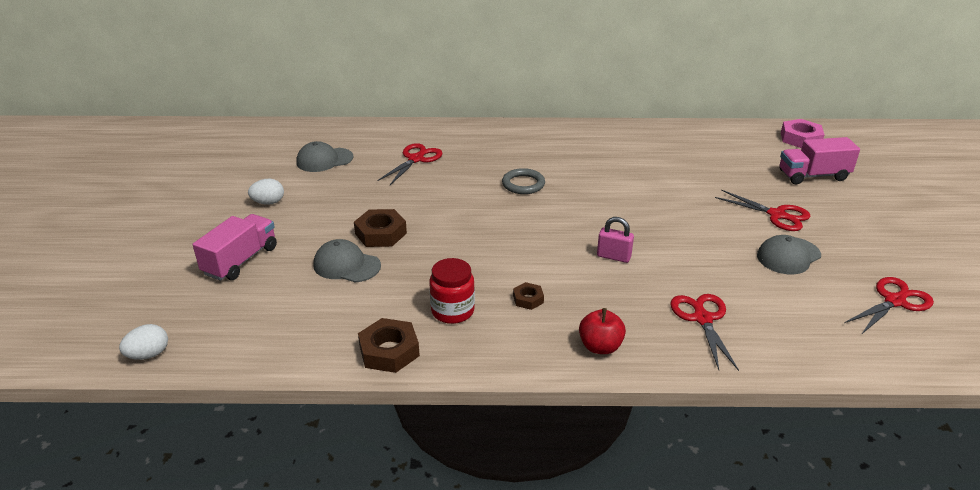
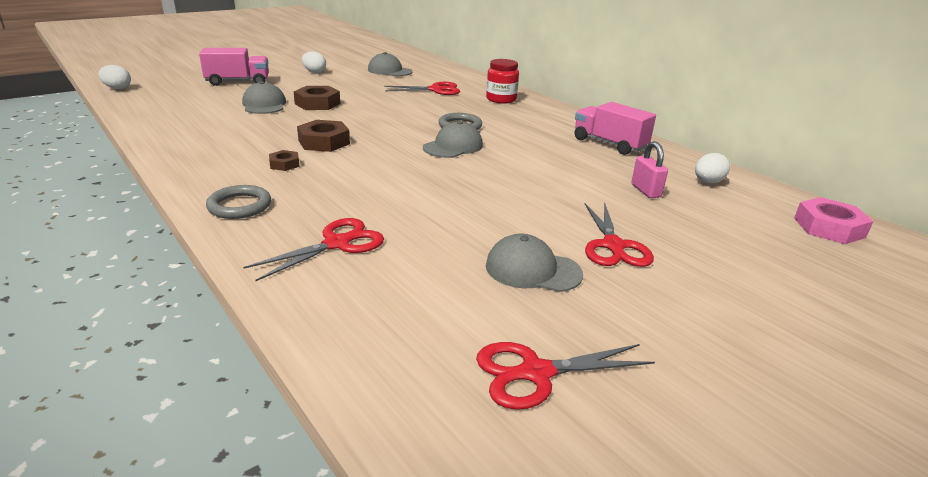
camera: 50 degrees right, 5 degrees down
brown nut [358,318,420,373] -> brown nut moved to [297,120,350,152]
red jar [429,258,475,324] -> red jar moved to [486,59,519,103]
red apple [579,308,626,354] -> grey ring [206,185,271,219]
pink padlock [597,217,634,263] -> pink padlock moved to [631,141,668,198]
pink truck [779,137,860,184] -> pink truck moved to [574,102,656,155]
red scissors [845,277,934,335] -> red scissors turned 150 degrees clockwise [476,342,655,410]
none -> grey cap [423,121,483,158]
none -> white egg [695,153,730,183]

